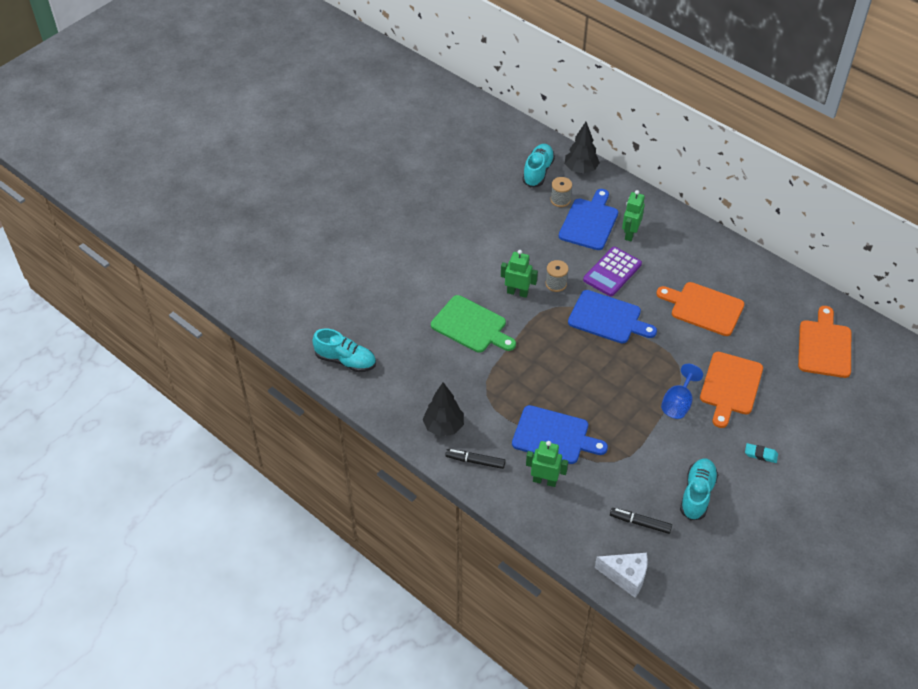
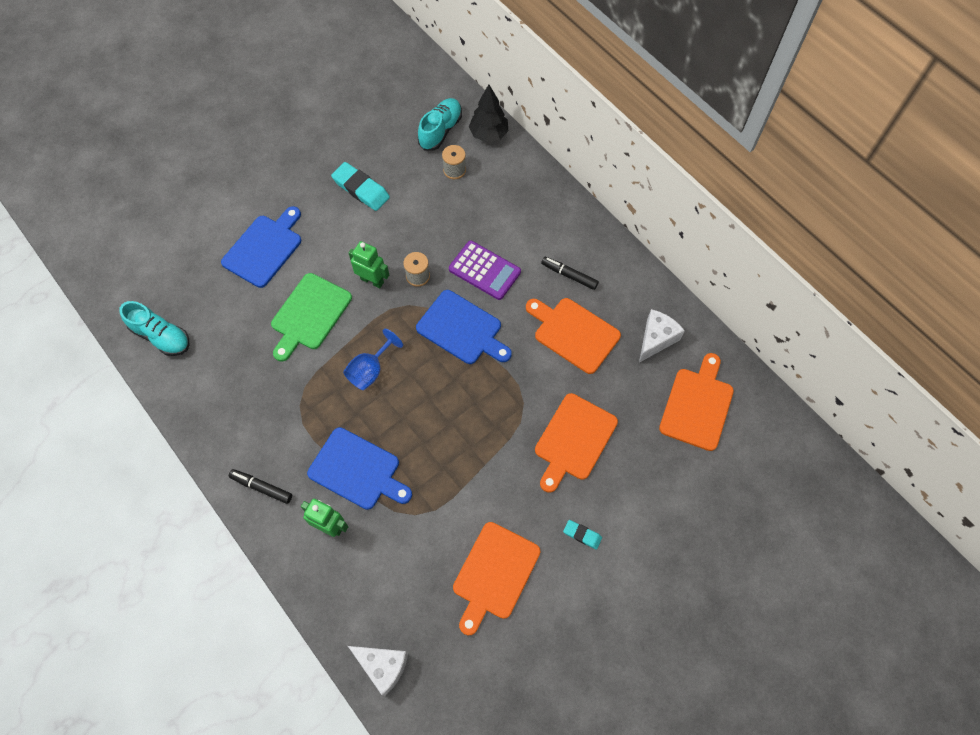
camera: 10 degrees right, 15 degrees up
black tree [423,382,464,437] -> none
green cutting board [431,295,516,353] -> green cutting board turned 75 degrees clockwise [271,273,352,361]
blue cutting board [559,189,618,250] -> blue cutting board moved to [221,206,301,288]
purple calculator [583,247,642,297] -> purple calculator turned 105 degrees counterclockwise [449,241,521,300]
black marker [610,508,672,534] -> black marker moved to [541,257,599,290]
green robot [622,190,645,241] -> none
blue goblet [661,364,703,419] -> blue goblet moved to [343,329,403,390]
turquoise shoe [680,458,718,521] -> orange cutting board [453,522,541,635]
none -> turquoise eraser [331,162,390,211]
none -> white cheese [639,309,685,363]

